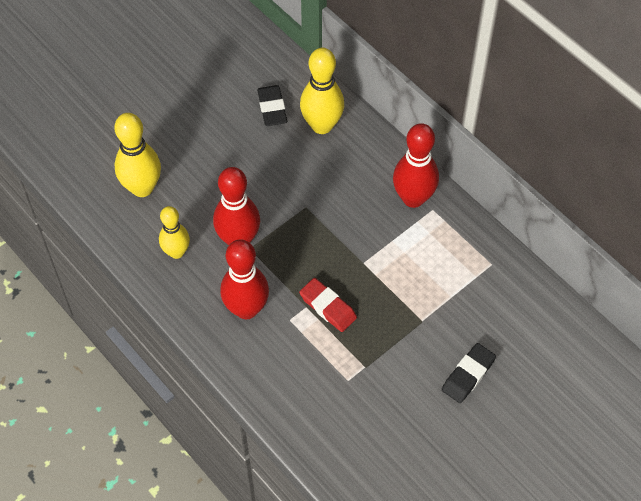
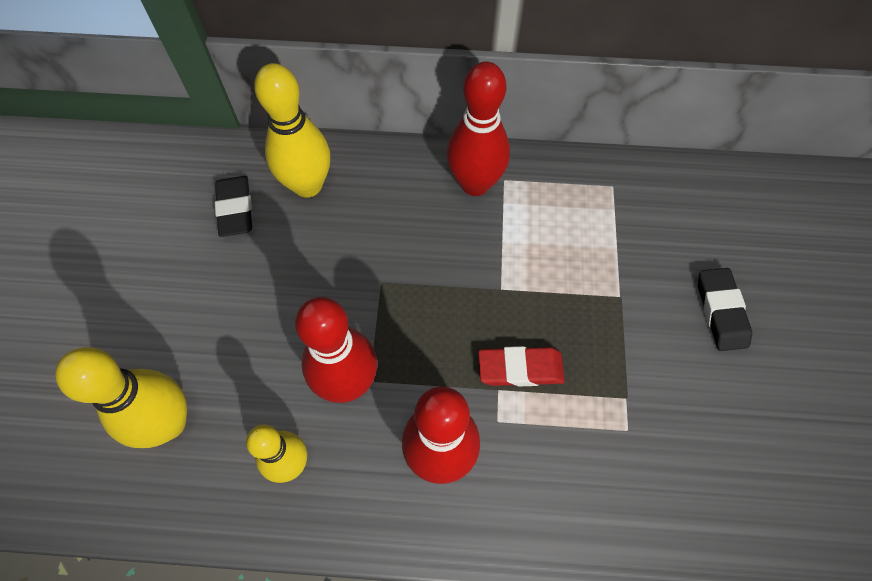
camera: 45 degrees left, 5 degrees up
black eraser [257,85,287,126] -> black eraser turned 45 degrees clockwise [215,176,252,237]

